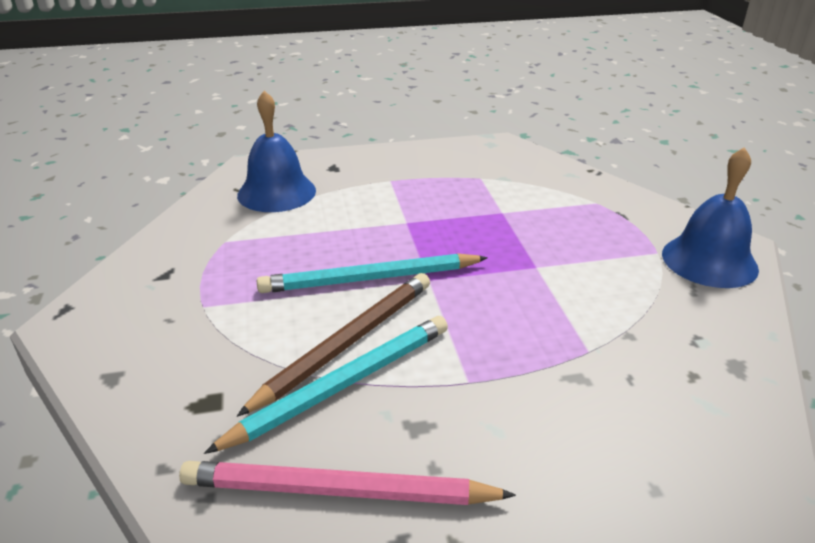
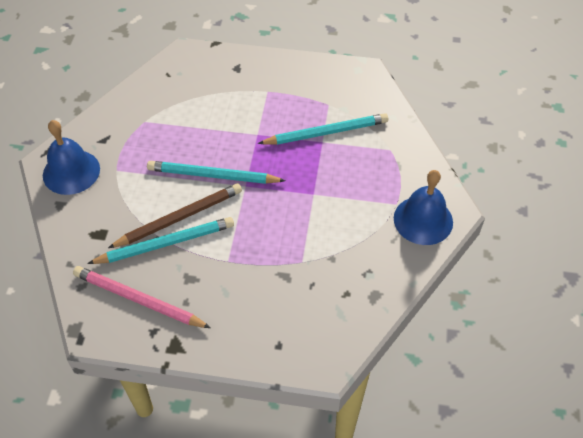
camera: 20 degrees right, 20 degrees up
blue bell [237,90,316,212] -> blue bell moved to [43,120,100,195]
none -> turquoise pencil [258,113,388,145]

